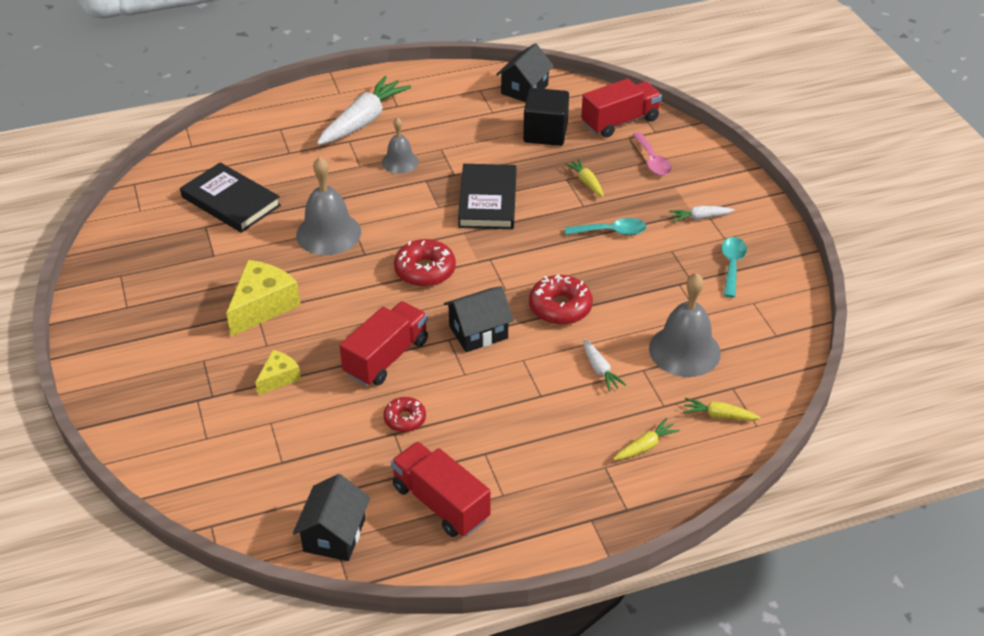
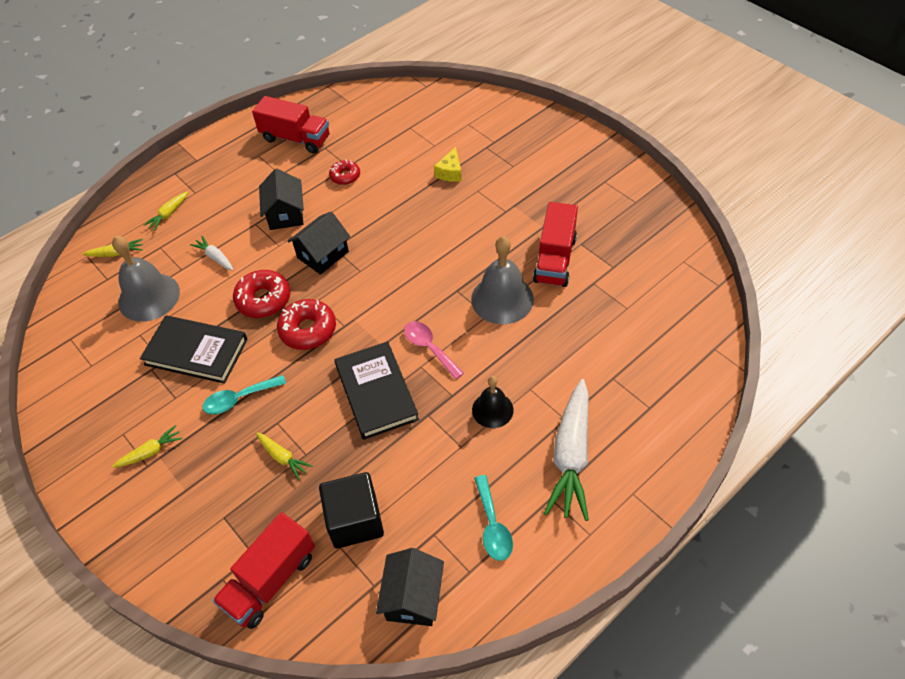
camera: 160 degrees right, 10 degrees up
black book [180,162,281,233] -> black book moved to [140,315,248,384]
yellow cheese [226,260,301,336] -> none
black house [293,474,370,561] -> black house moved to [259,168,304,230]
red truck [339,301,428,386] -> red truck moved to [533,202,578,287]
grey bell [382,117,419,174] -> black bell [472,376,514,428]
red donut [394,239,456,287] -> red donut moved to [277,299,336,350]
pink spoon [632,132,672,176] -> pink spoon moved to [404,321,464,379]
white carrot [669,206,734,222] -> yellow carrot [112,425,183,468]
turquoise spoon [721,237,747,298] -> turquoise spoon moved to [474,475,513,561]

